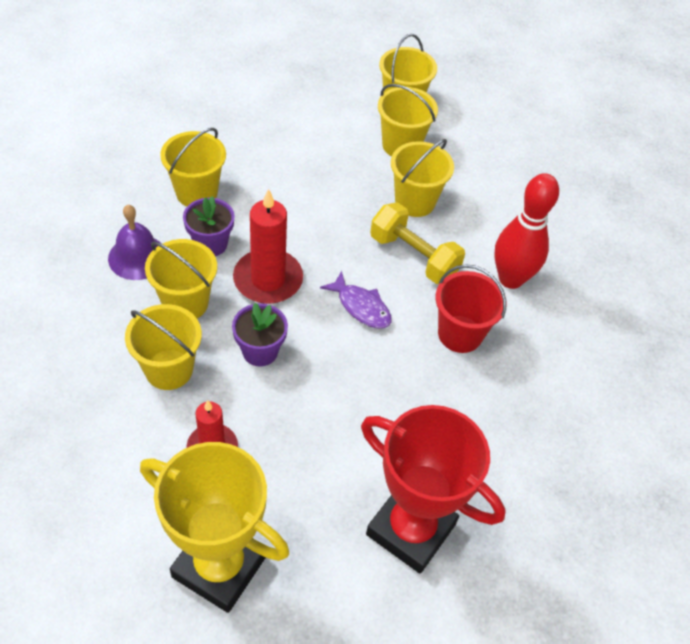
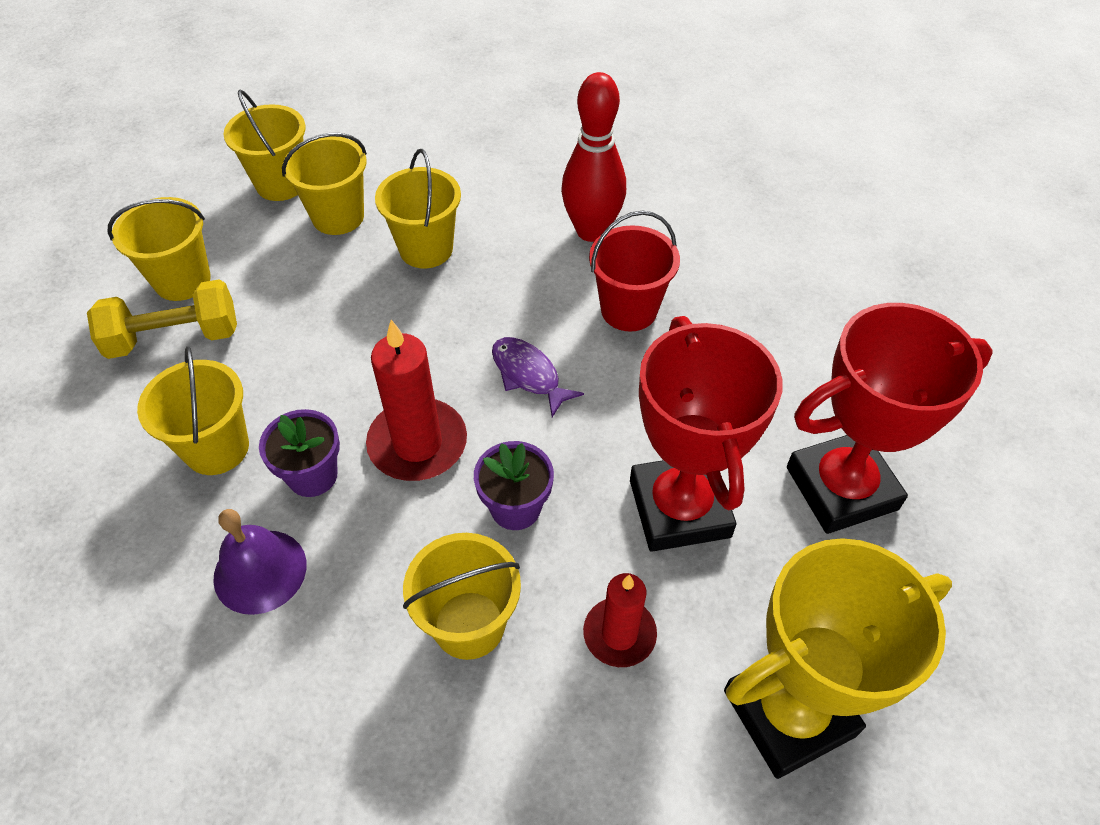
camera: 50 degrees left, 0 degrees up
yellow bucket [145,239,217,318] -> yellow bucket moved to [107,197,211,301]
purple fish [320,271,392,328] -> purple fish turned 120 degrees counterclockwise [492,337,584,417]
yellow dumbbell [370,203,465,284] -> yellow dumbbell moved to [87,280,237,359]
none -> red trophy [630,316,782,552]

